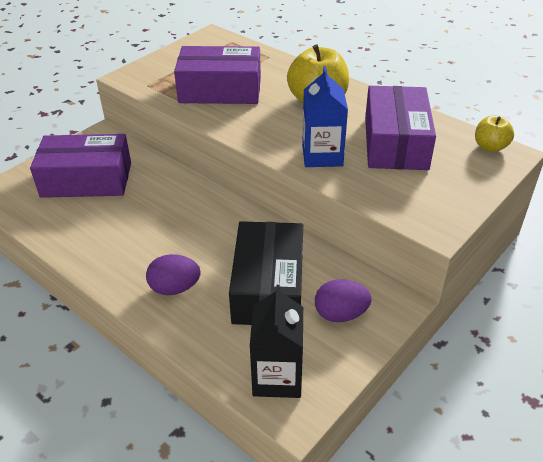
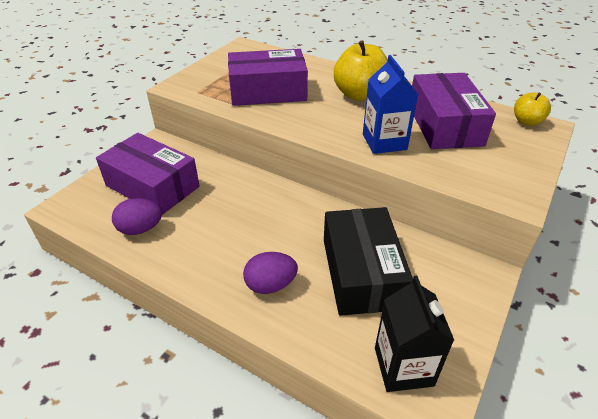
camera: 10 degrees left, 0 degrees up
purple box [30,134,131,198] -> purple box turned 45 degrees clockwise [96,133,200,215]
purple egg [315,279,372,322] -> purple egg moved to [112,198,162,235]

